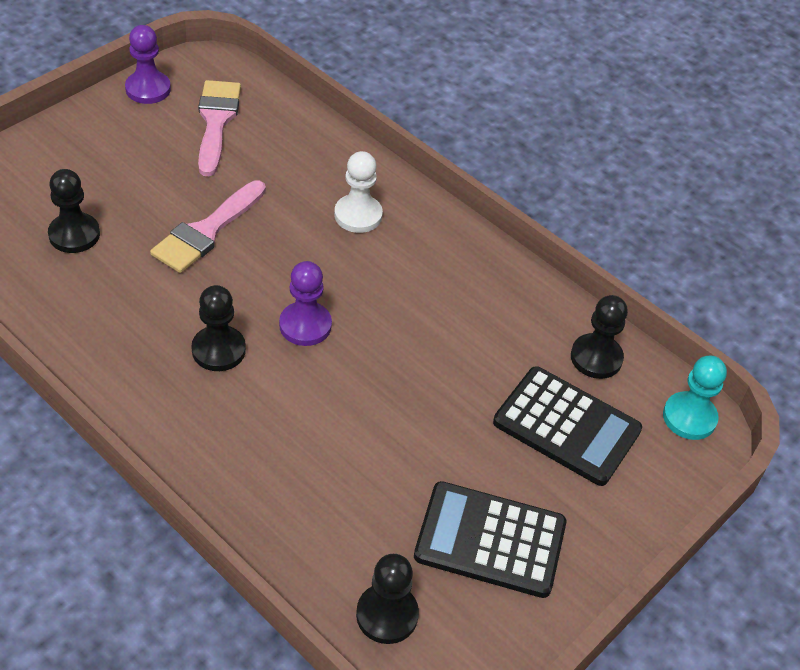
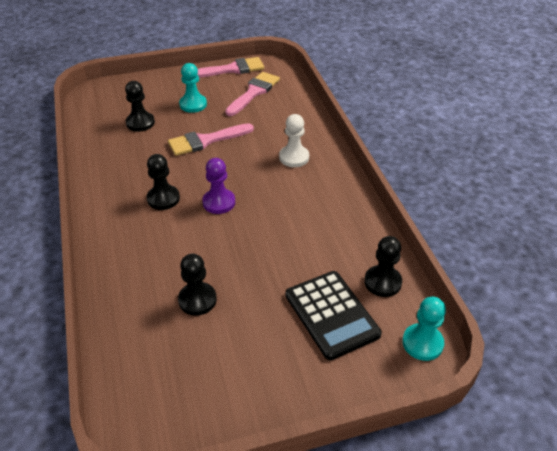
camera: 35 degrees right, 5 degrees down
purple pawn [125,25,171,104] -> pink brush [198,57,264,78]
black pawn [356,554,419,644] -> black pawn moved to [178,254,217,316]
black calculator [414,481,566,598] -> none
none -> turquoise pawn [179,63,207,113]

